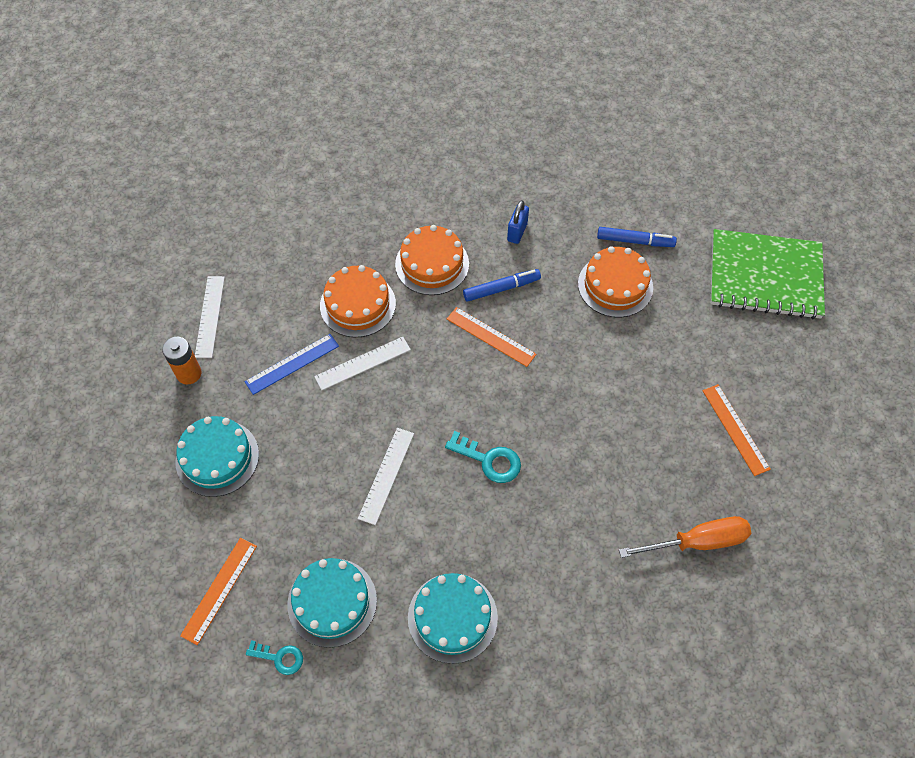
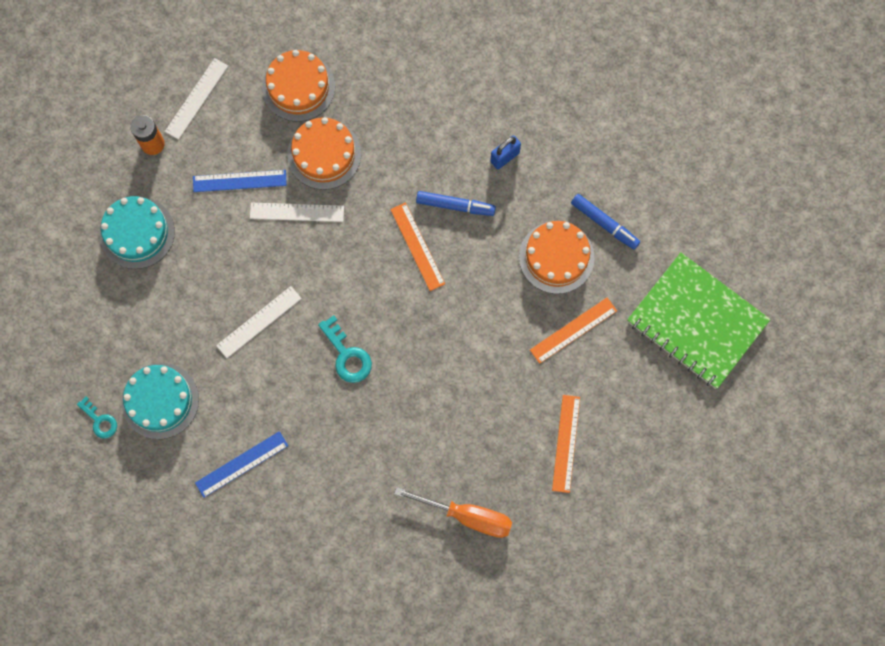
camera: 30 degrees right, 15 degrees up
orange ruler [180,538,257,645] -> orange ruler moved to [530,298,617,364]
orange cake [395,225,469,295] -> orange cake moved to [262,50,335,122]
turquoise cake [408,573,498,664] -> blue ruler [195,431,288,498]

